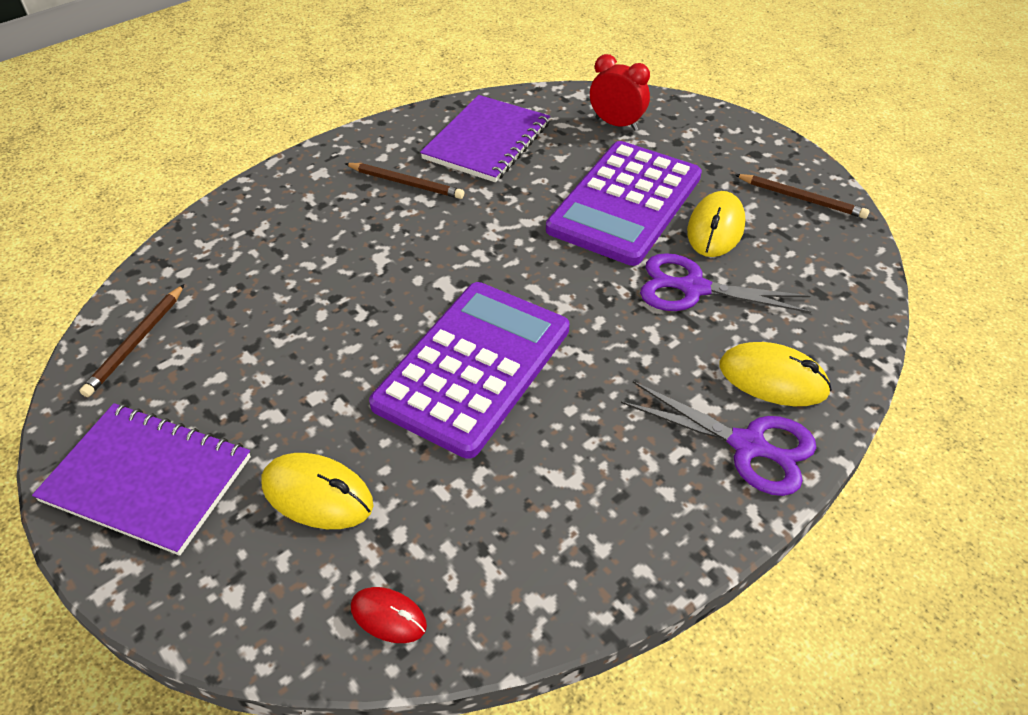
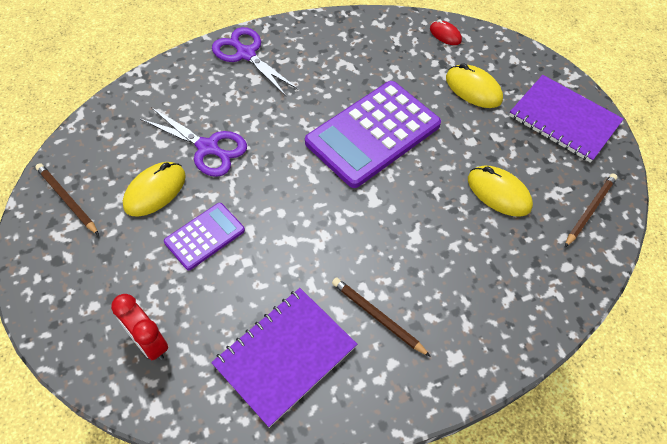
camera: 165 degrees left, 10 degrees up
purple calculator [546,141,702,266] -> purple calculator [164,203,245,270], size x0.51
yellow mouse [719,342,832,406] -> yellow mouse moved to [468,166,533,217]

